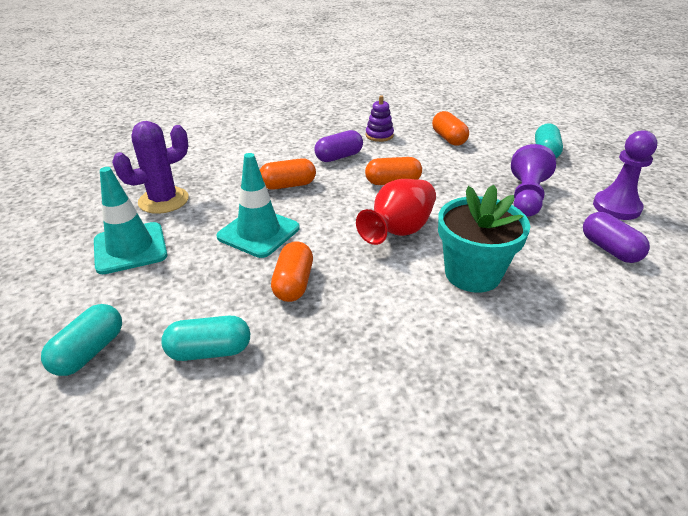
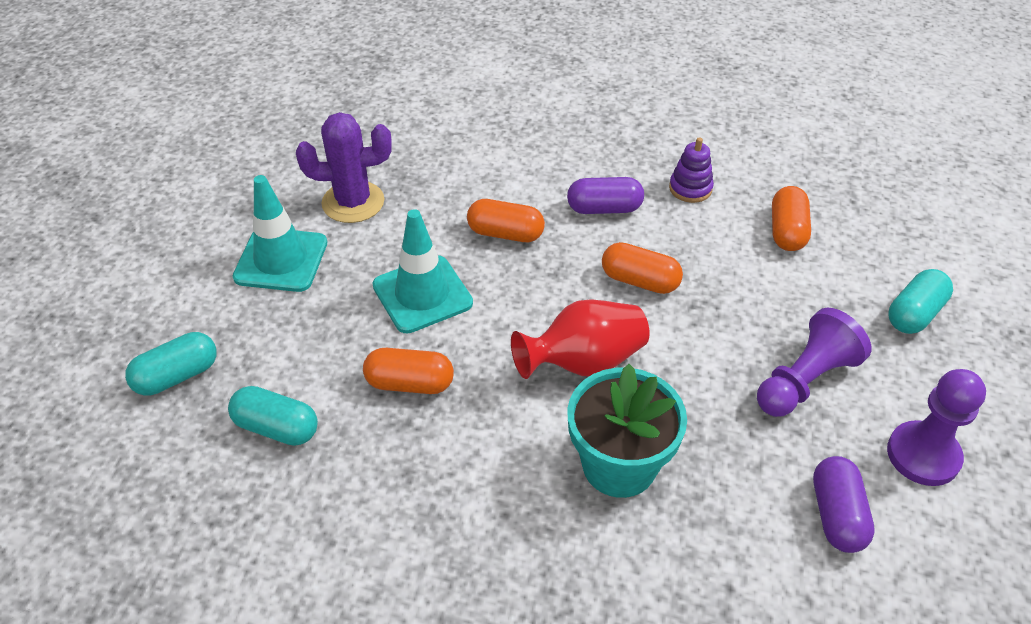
camera: 30 degrees right, 10 degrees up
orange capsule [271,241,313,302] -> orange capsule turned 60 degrees clockwise [363,348,454,394]

